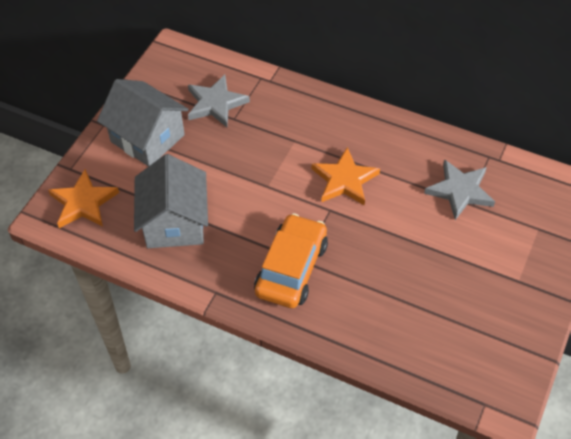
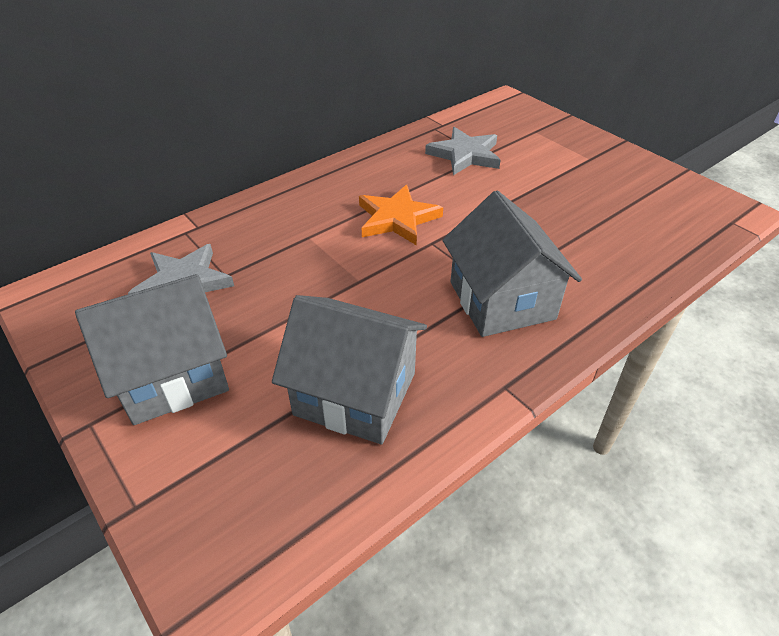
camera: 65 degrees left, 10 degrees down
orange star [48,169,119,228] -> none
orange car [254,213,328,308] -> grey house [442,191,582,337]

